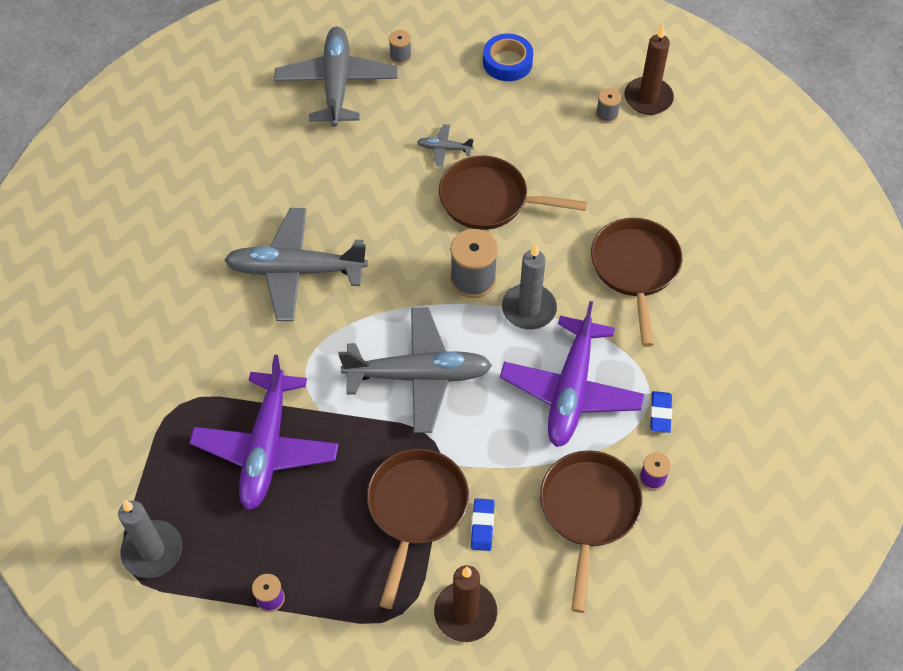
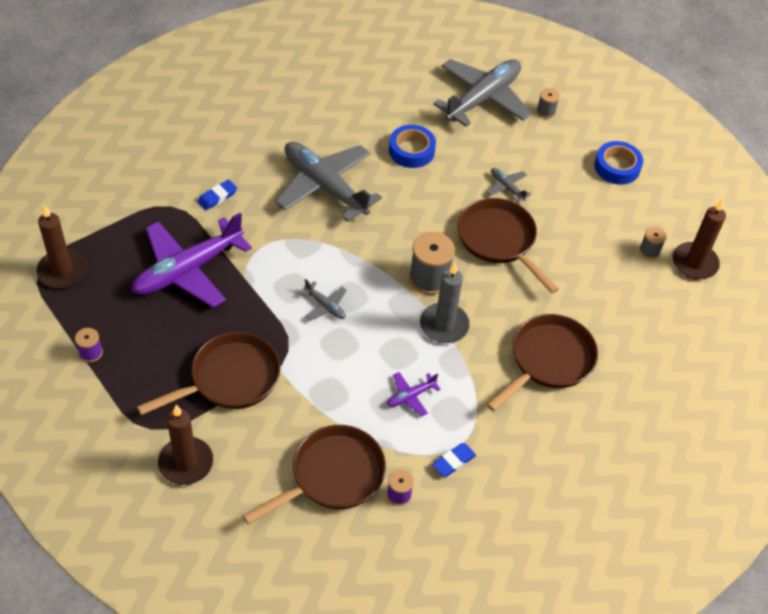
camera: 40 degrees right, 5 degrees down
grey candle [118,500,182,578] -> brown candle [36,205,87,288]
grey plane [339,307,492,433] -> grey plane [299,279,347,321], size x0.43
blue eraser [471,498,495,551] -> blue eraser moved to [198,180,237,210]
purple plane [500,301,644,447] -> purple plane [387,372,441,416], size x0.43
none -> blue tape [389,125,436,168]

